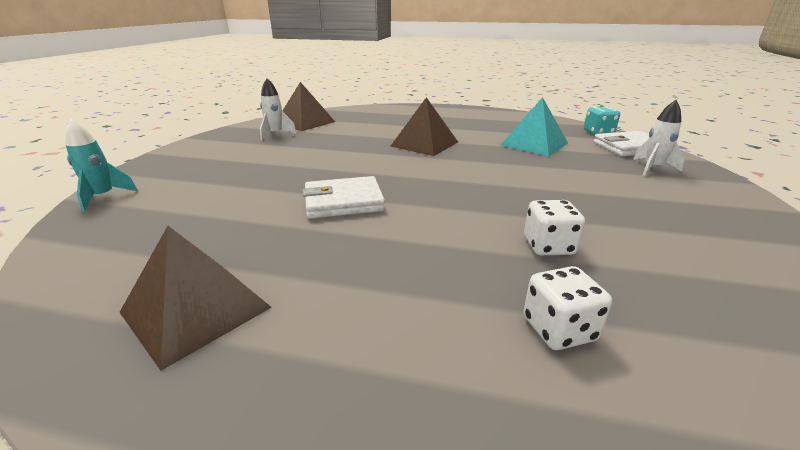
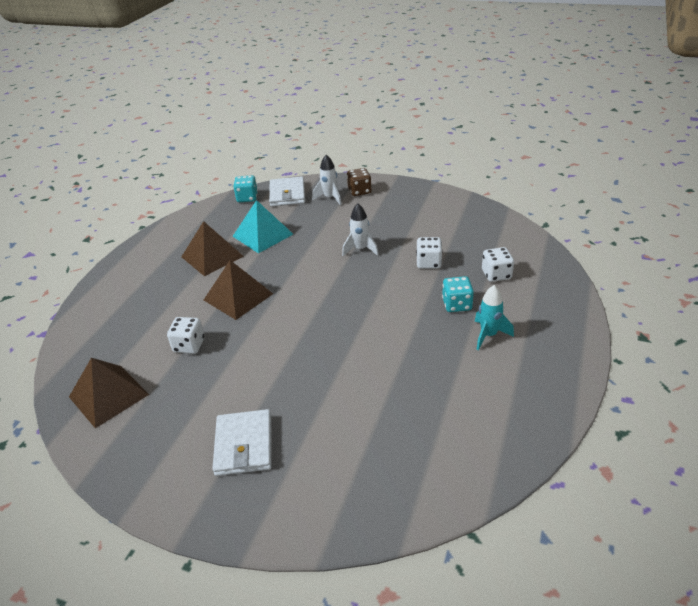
camera: 80 degrees left, 10 degrees up
turquoise rocket [66,119,138,211] -> turquoise rocket moved to [475,285,514,350]
brown pyramid [120,226,272,371] -> brown pyramid moved to [182,221,244,276]
white rocket [260,78,297,141] -> white rocket moved to [342,203,379,256]
white wallet [303,176,385,219] -> white wallet moved to [212,409,272,476]
none -> white dice [167,317,205,354]
none -> brown dice [347,168,372,196]
none -> turquoise dice [442,276,474,312]

